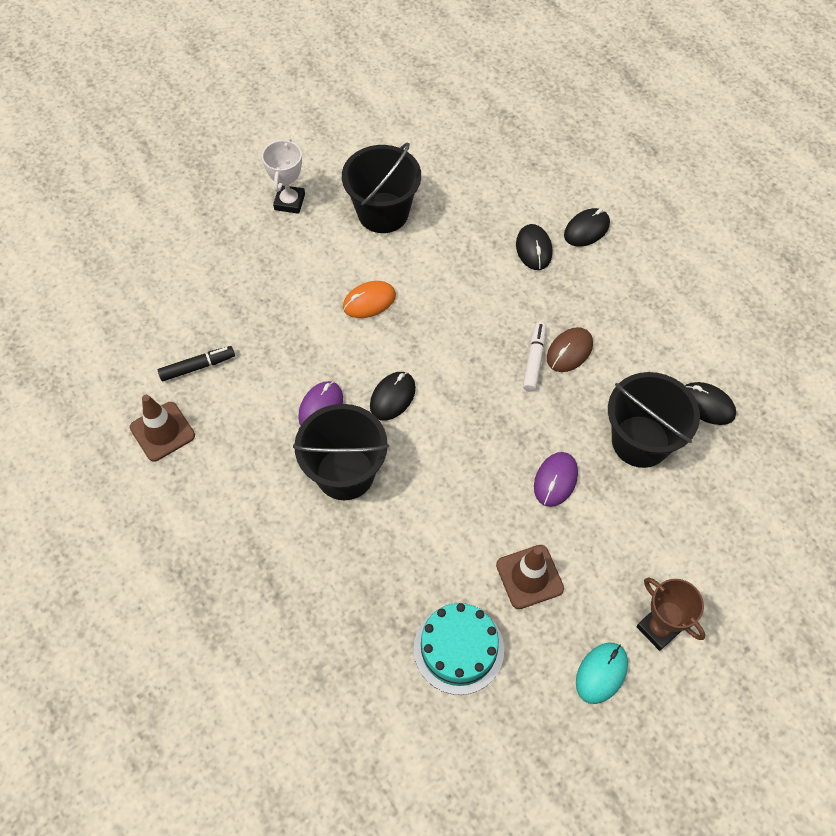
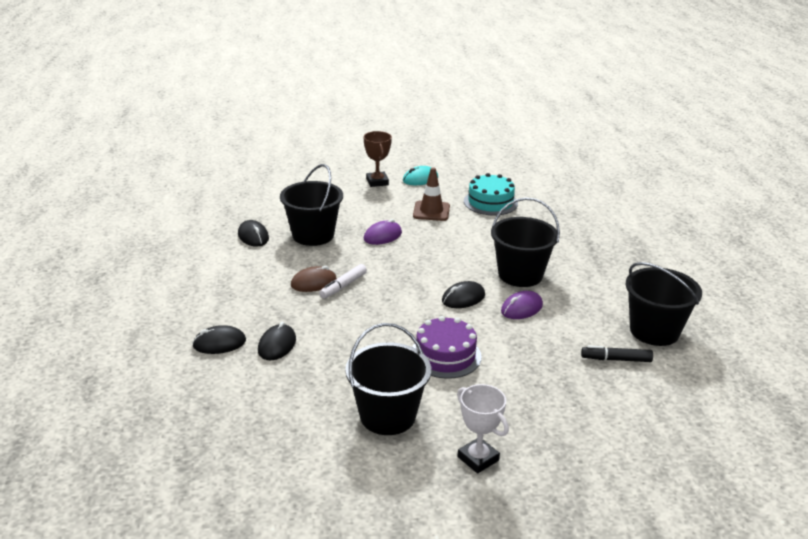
camera: 155 degrees left, 30 degrees down
brown traffic cone [130,395,195,462] -> black bucket [626,262,702,346]
white trophy [262,139,305,214] -> white trophy turned 75 degrees counterclockwise [457,384,509,473]
orange mouse [343,281,396,318] -> purple cake [412,316,482,379]

